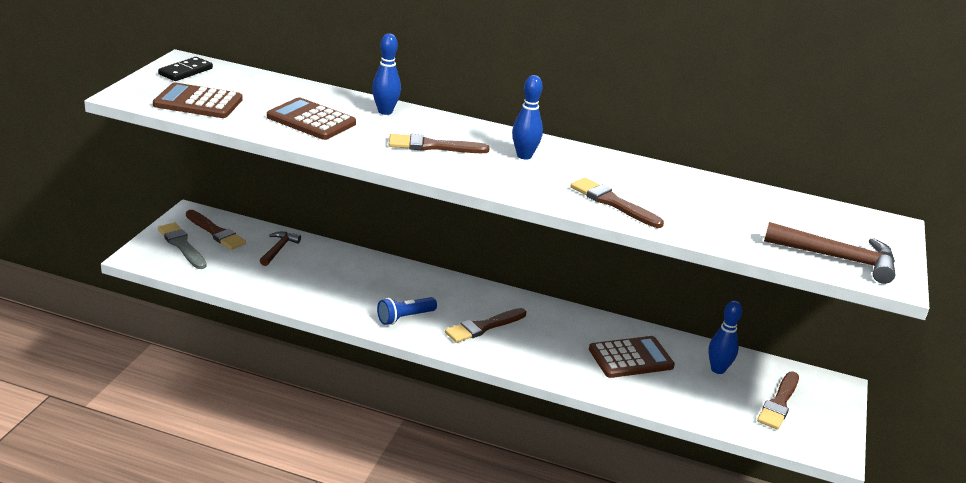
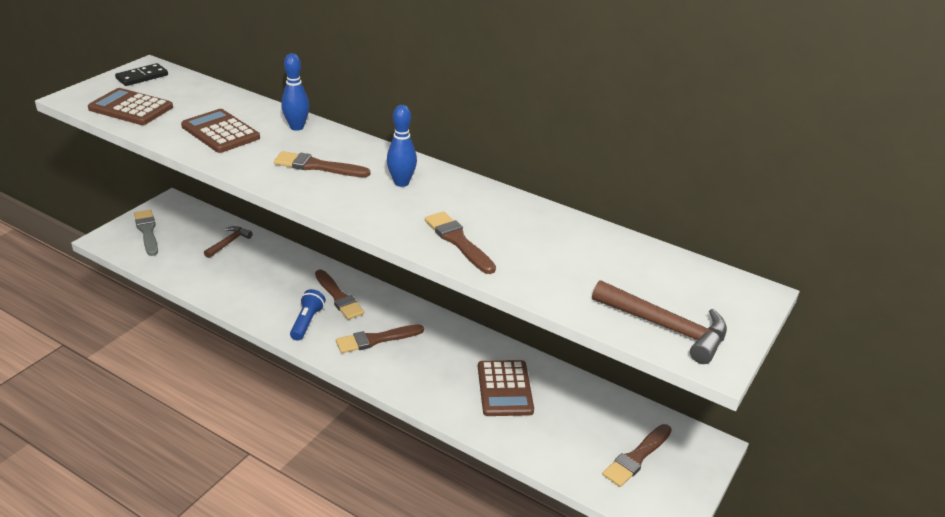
camera: 15 degrees right, 5 degrees up
brown brush [186,210,246,250] -> brown brush moved to [315,269,364,320]
blue flashlight [377,297,437,325] -> blue flashlight turned 120 degrees clockwise [290,289,326,341]
brown calculator [589,336,675,378] -> brown calculator turned 90 degrees clockwise [478,360,534,416]
blue bowling pin [708,301,742,374] -> none

